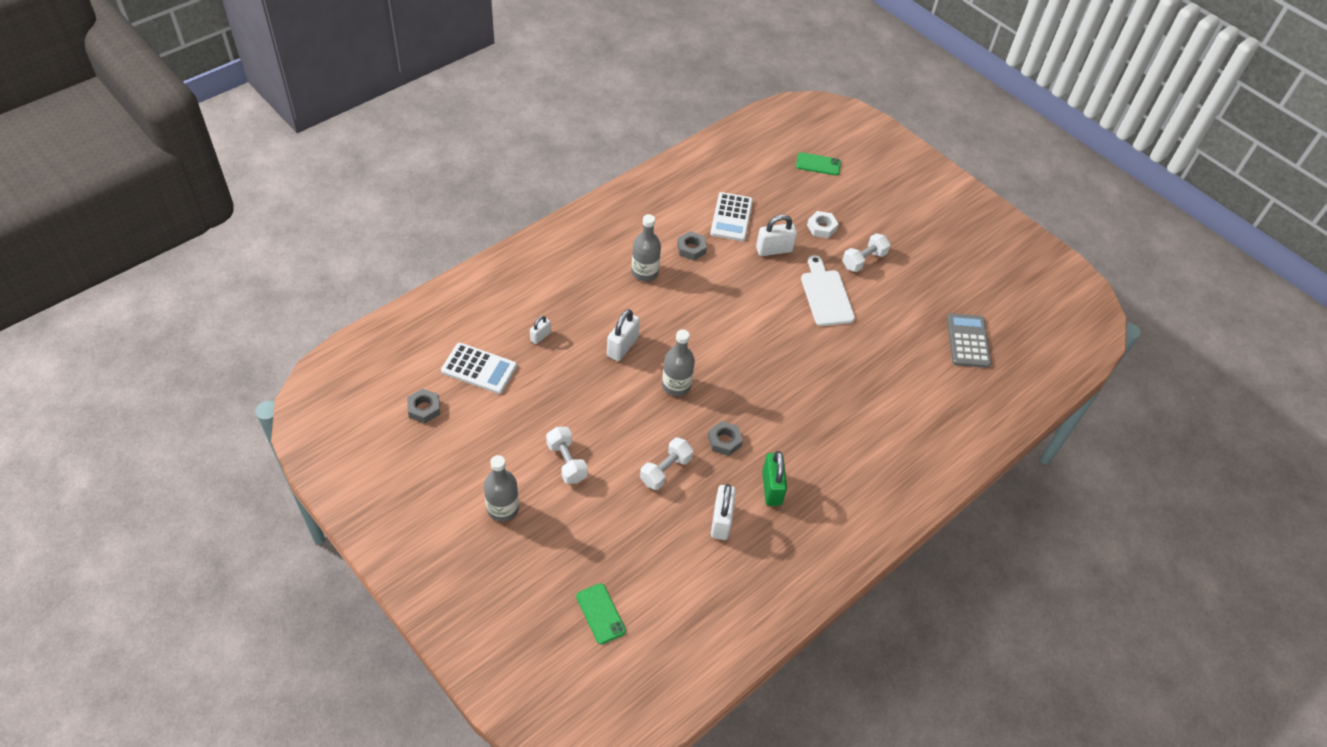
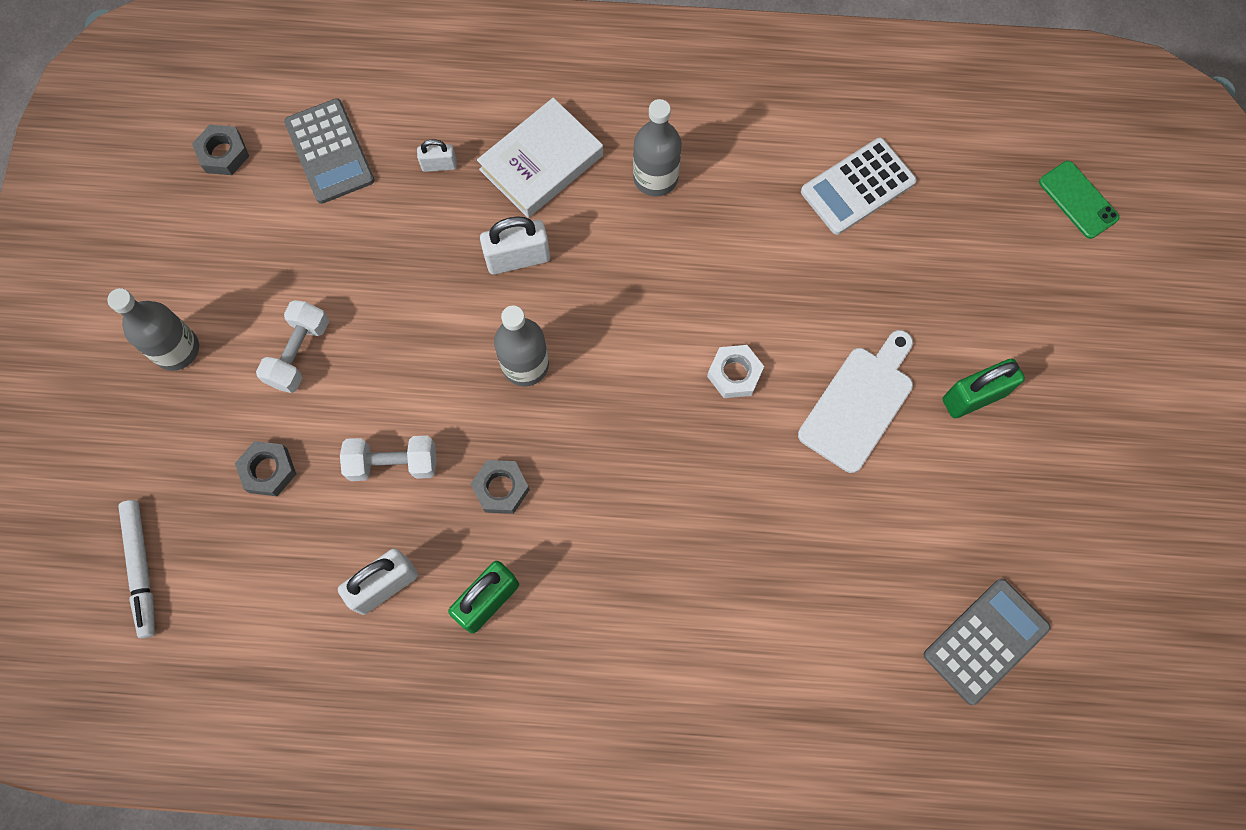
camera: 50 degrees right, 20 degrees up
white calculator [441,343,517,394] -> grey calculator [284,98,375,204]
green phone [576,583,626,644] -> white marker [118,500,155,638]
grey nut [677,231,707,260] -> grey nut moved to [235,441,296,496]
white padlock [756,215,797,256] -> none
white nut [807,211,838,238] -> white nut moved to [707,345,764,398]
white dumbbell [842,233,891,272] -> green padlock [943,359,1025,418]
none -> white book [477,98,603,218]

